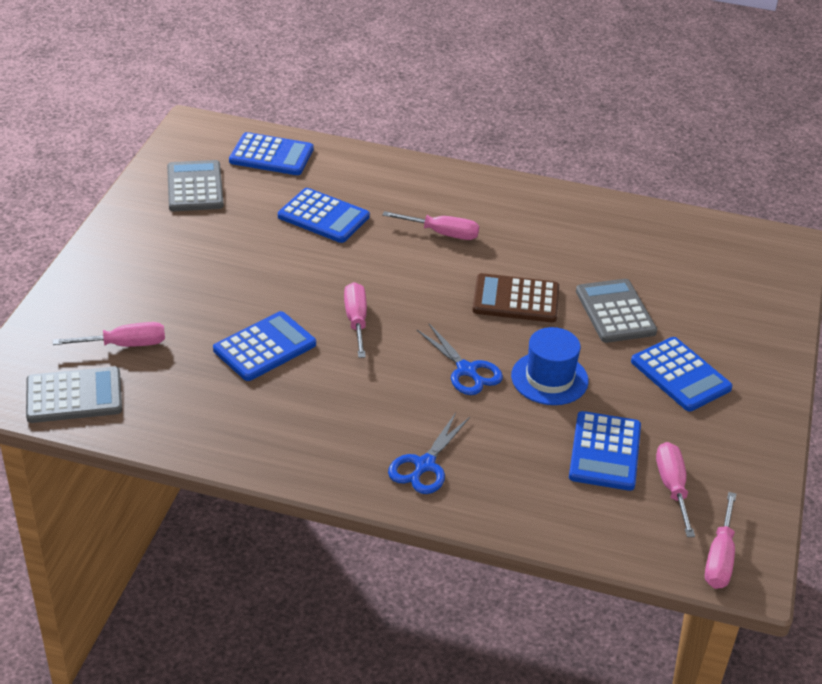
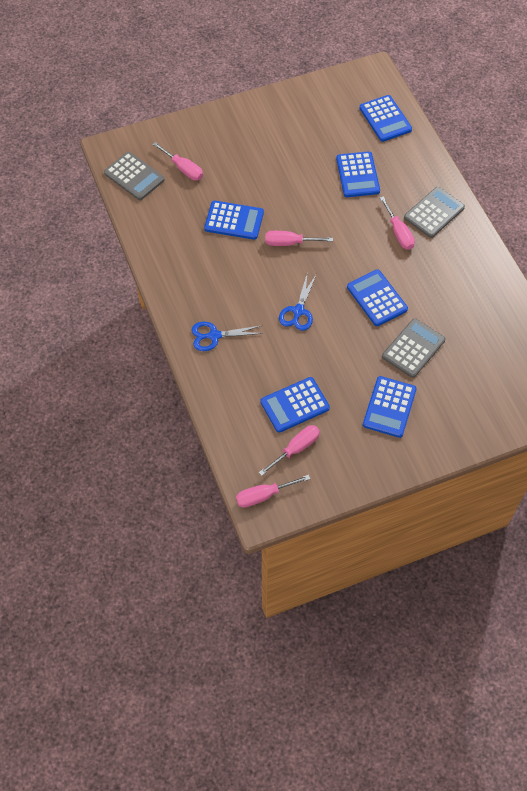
camera: 55 degrees right, 20 degrees up
grey calculator [167,160,224,211] -> grey calculator moved to [404,187,465,238]
pink screwdriver [344,282,367,358] -> pink screwdriver turned 135 degrees counterclockwise [265,231,333,246]
brown calculator [472,273,559,322] -> blue calculator [347,269,408,326]
blue hat [511,327,589,405] -> none

